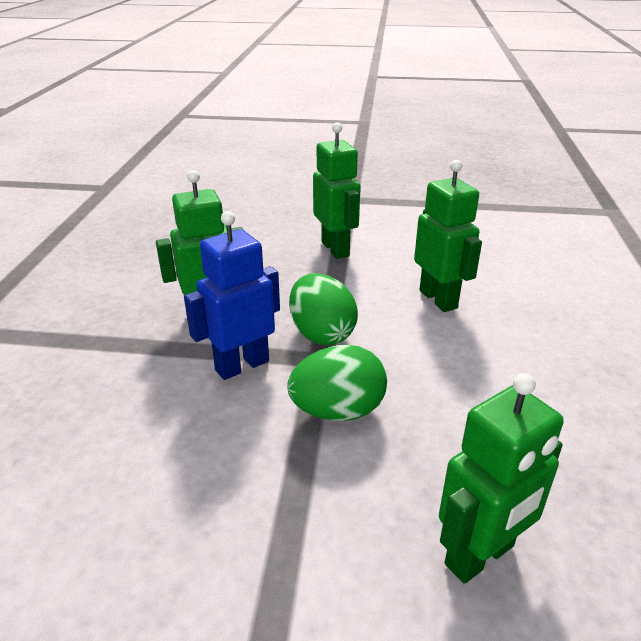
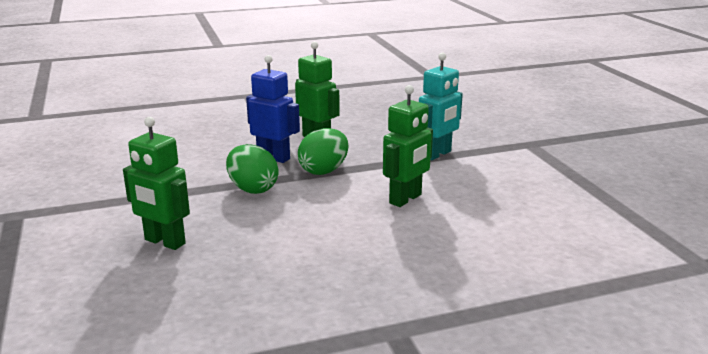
camera: 65 degrees right, 10 degrees down
green robot [313,122,361,259] -> turquoise robot [419,53,463,160]

